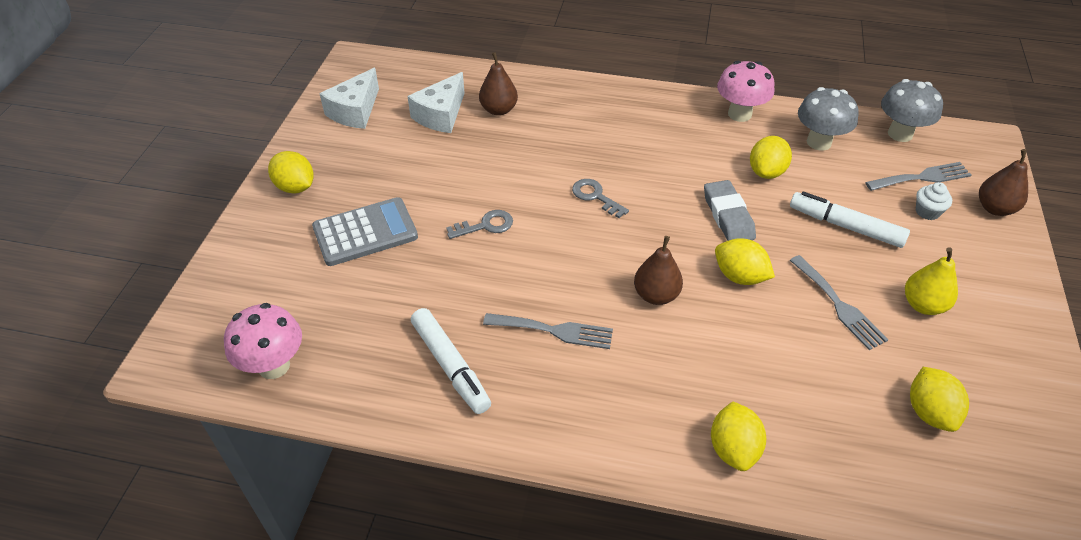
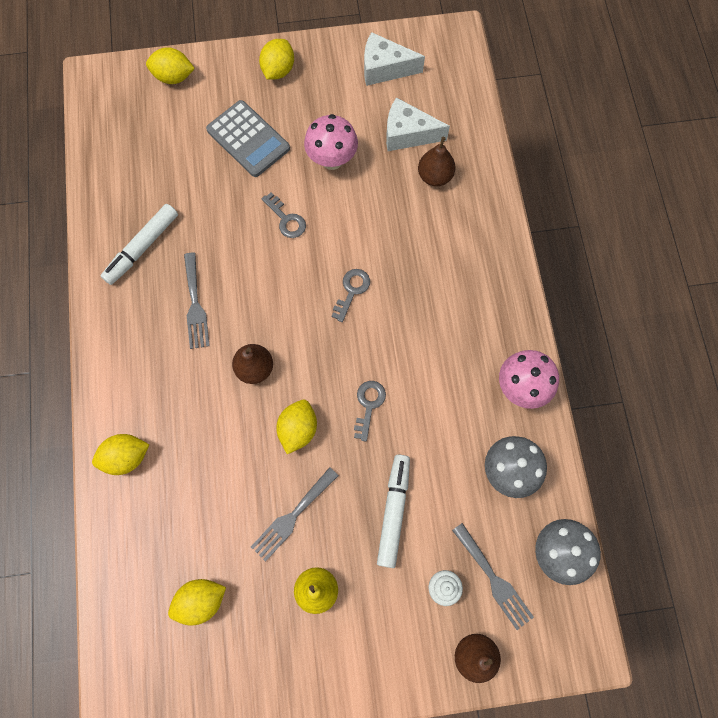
camera: 70 degrees right, 25 degrees up
pink mushroom [224,303,302,379] -> pink mushroom moved to [304,114,358,170]
grey eraser [704,180,756,241] -> grey key [354,381,386,442]
yellow lemon [750,136,792,179] -> yellow lemon moved to [146,47,195,84]

